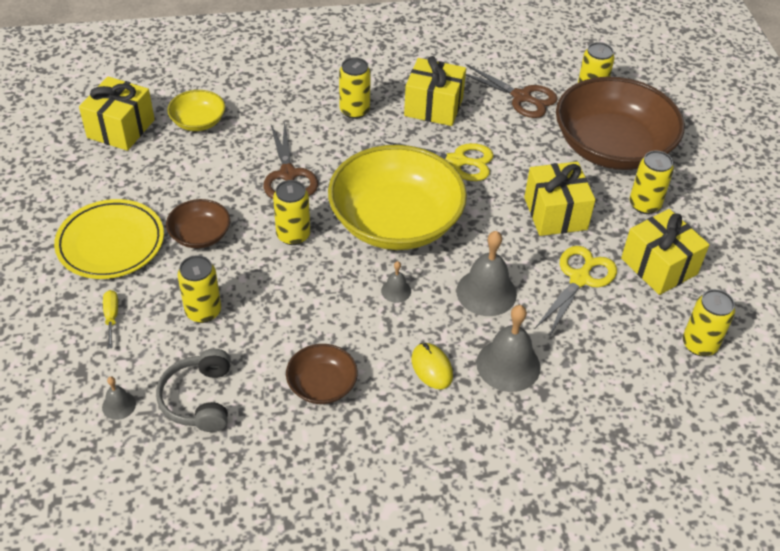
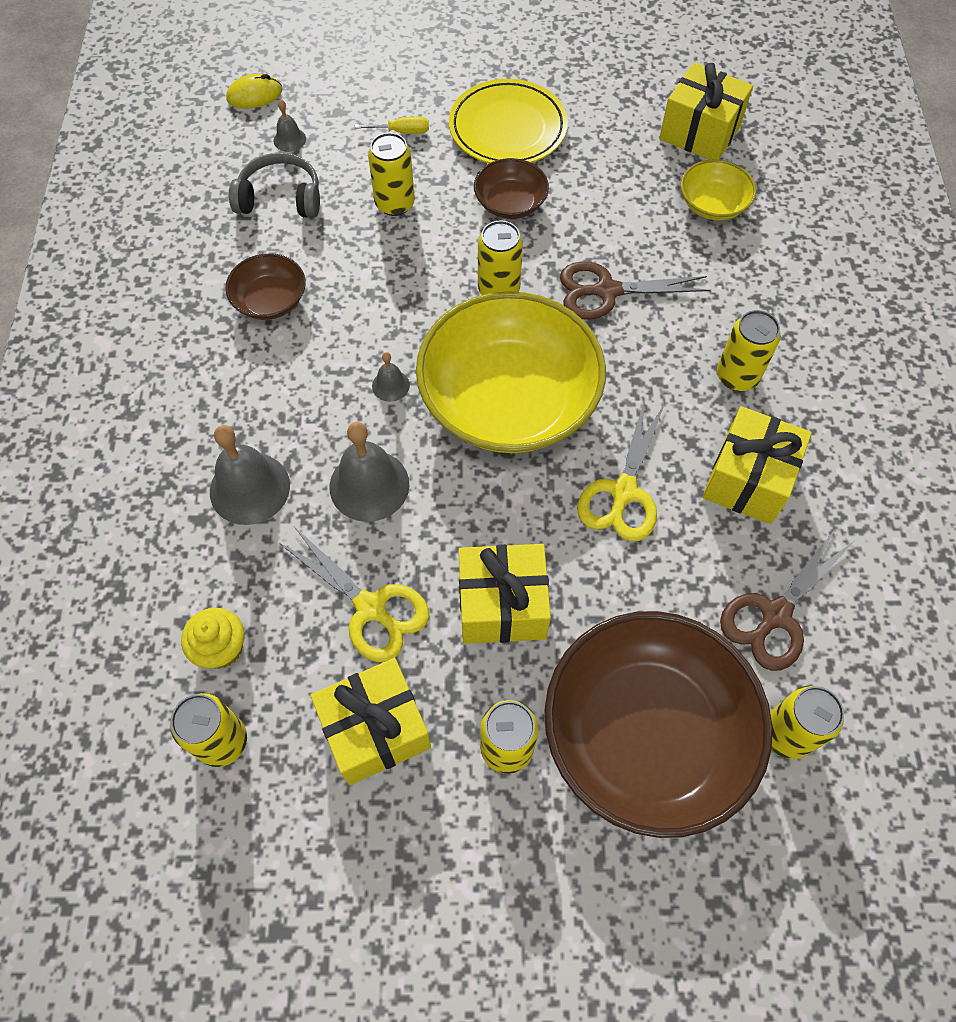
camera: 100 degrees right, 15 degrees up
yellow mouse [412,343,453,389] -> yellow mouse moved to [226,74,282,109]
none -> yellow cupcake [181,608,244,669]

